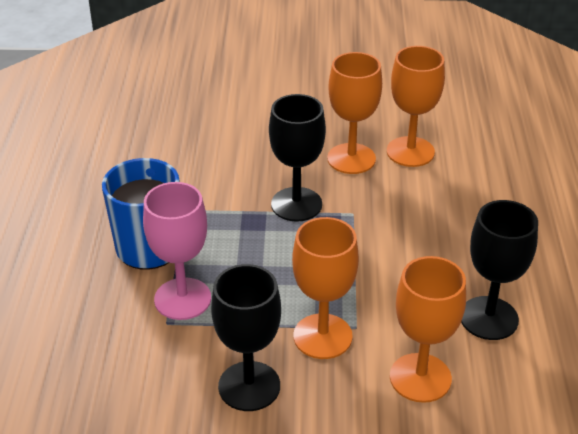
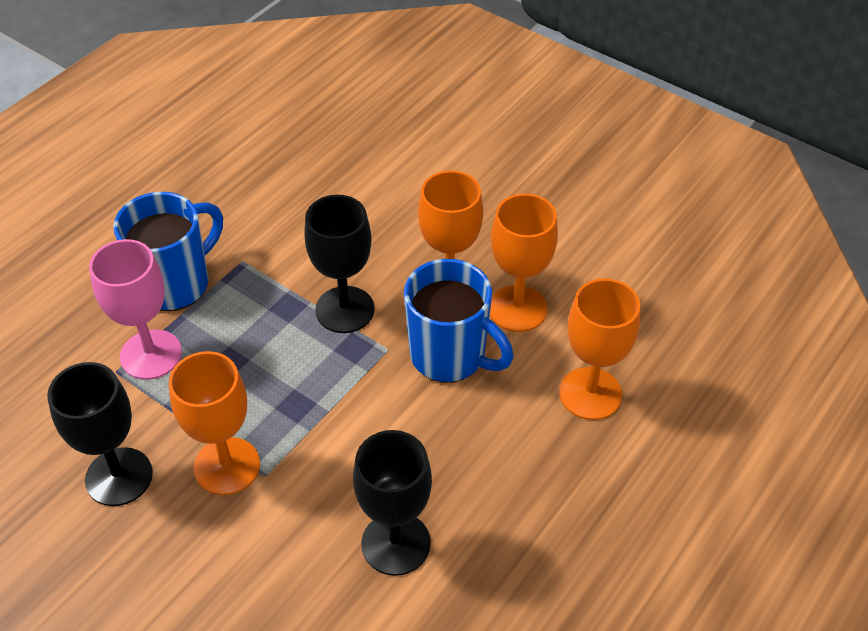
camera: 35 degrees right, 10 degrees up
orange goblet [390,256,466,403] -> orange goblet moved to [559,278,640,420]
none -> blue mug [404,259,513,383]

